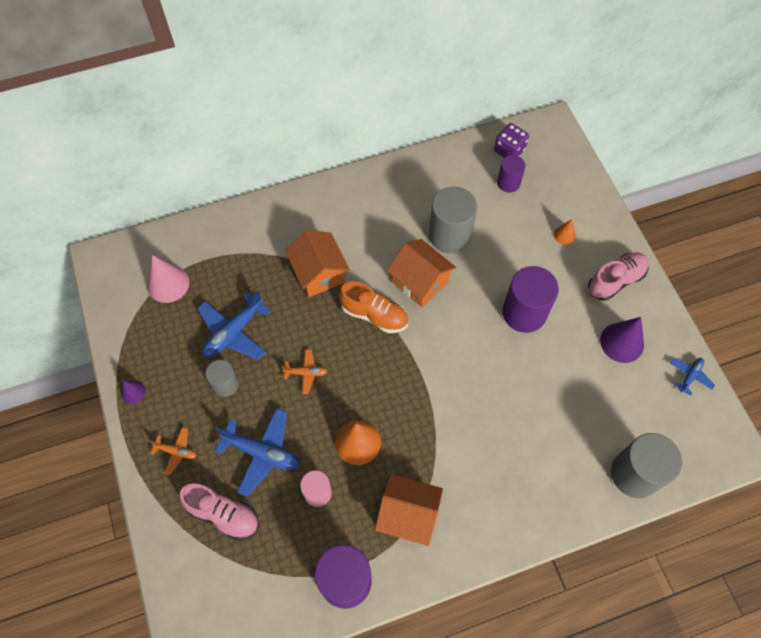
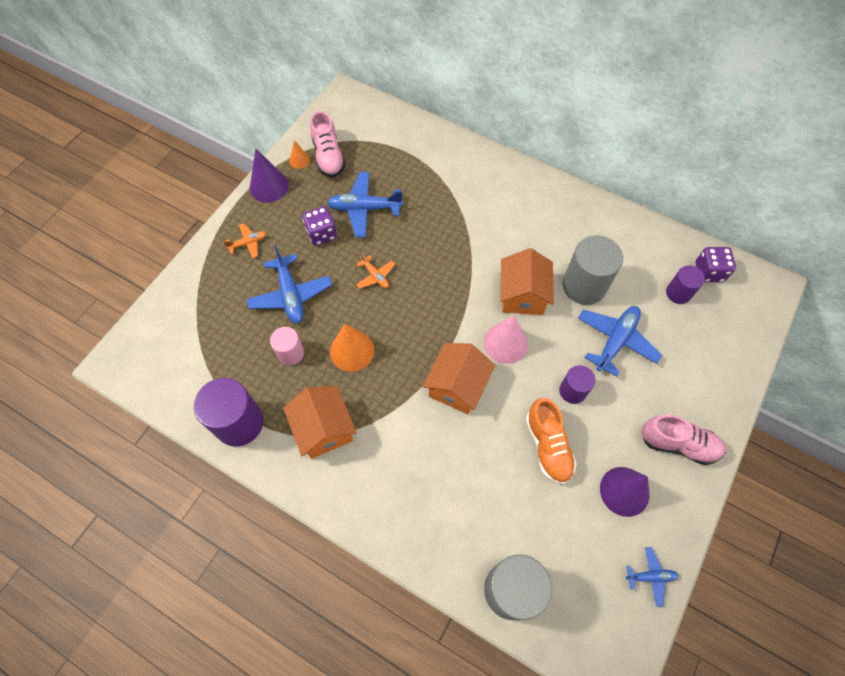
camera: 50 degrees right, 0 degrees up
purple cone [121,380,146,404] -> purple cone [249,149,289,203], size x1.86
pink cone [147,255,189,303] -> pink cone moved to [483,315,528,364]
orange plane [149,427,196,475] -> orange plane turned 90 degrees counterclockwise [224,223,266,259]
pink shoe [179,483,259,540] -> pink shoe moved to [310,111,346,177]
grey cylinder [205,360,239,397] -> purple dice [302,206,337,246]
orange house [285,230,350,297] -> orange house moved to [423,343,495,414]
orange shoe [339,281,409,333] -> orange shoe moved to [526,398,577,484]
purple cylinder [502,266,559,333] -> purple cylinder [559,365,596,404], size x0.57
orange cone [554,219,576,245] -> orange cone moved to [289,140,310,169]
none -> blue plane [578,306,662,377]

